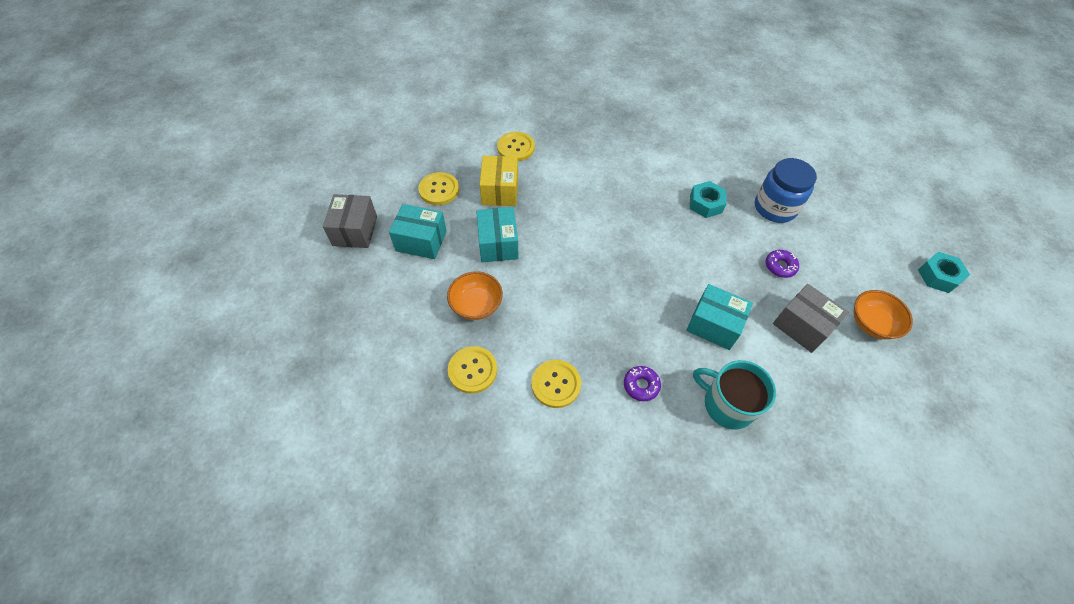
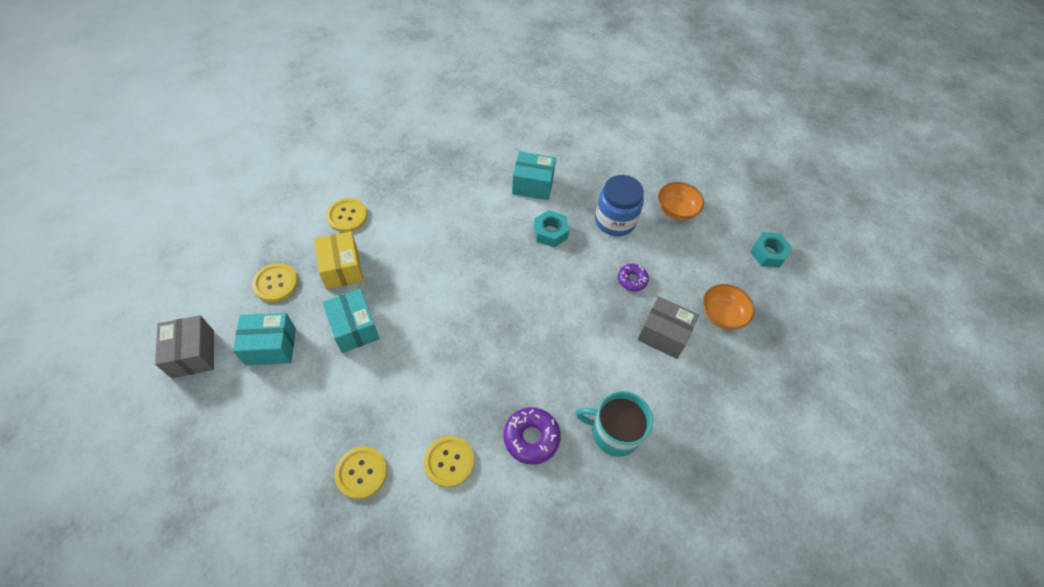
camera: 20 degrees left, 0 degrees up
orange bowl [447,272,503,320] -> orange bowl moved to [658,182,704,221]
purple donut [624,366,661,401] -> purple donut [503,407,561,465], size x1.57
turquoise box [686,284,753,350] -> turquoise box moved to [512,151,556,200]

